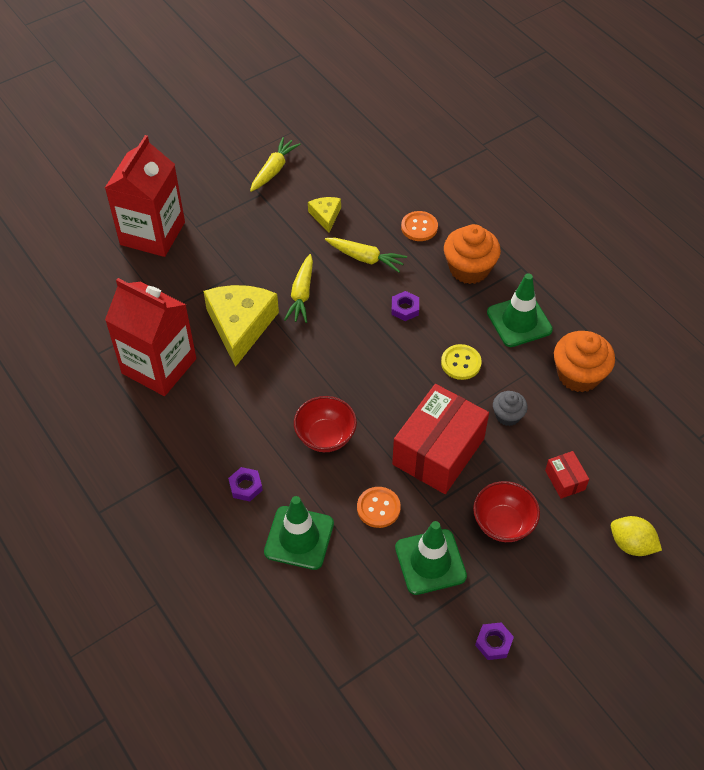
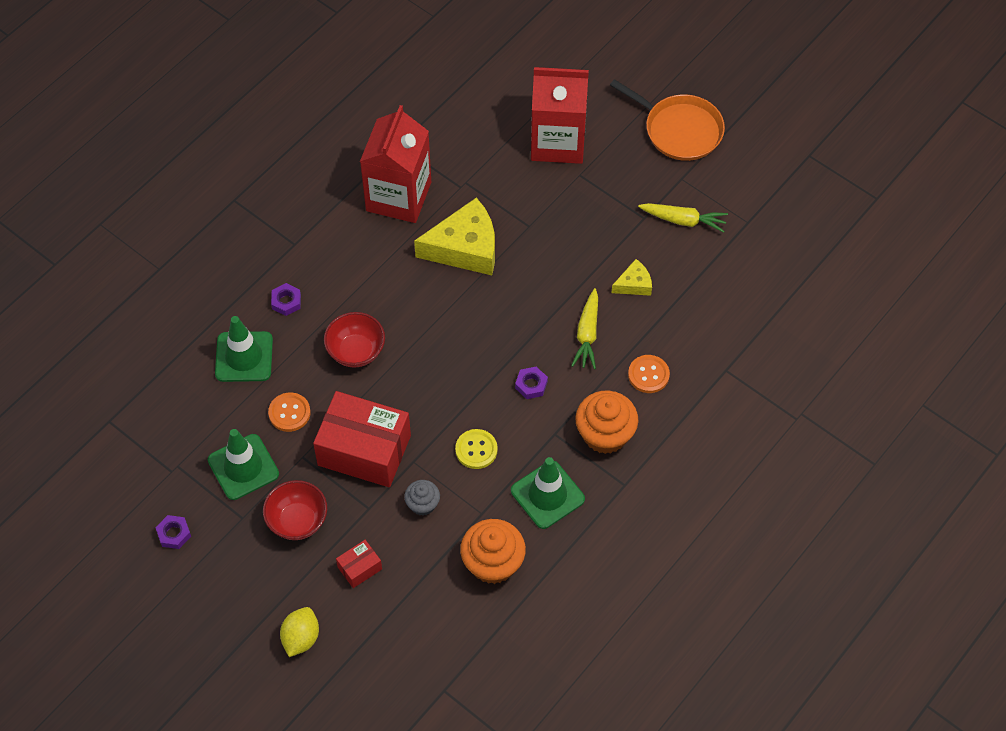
camera: 75 degrees right, 5 degrees up
yellow carrot [284,254,313,323] -> none
none -> orange pan [610,79,725,161]

